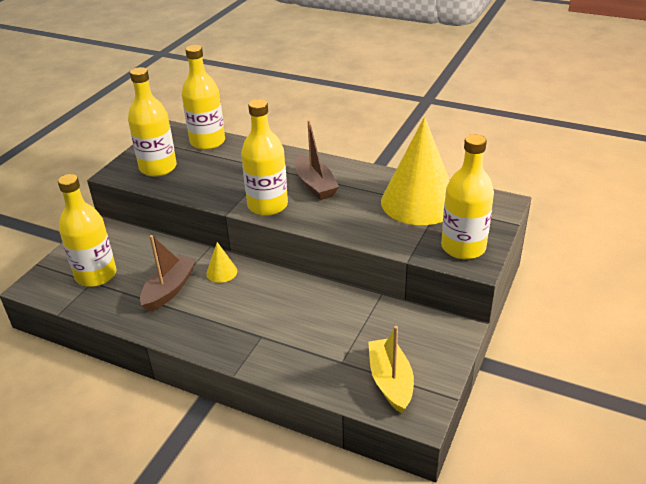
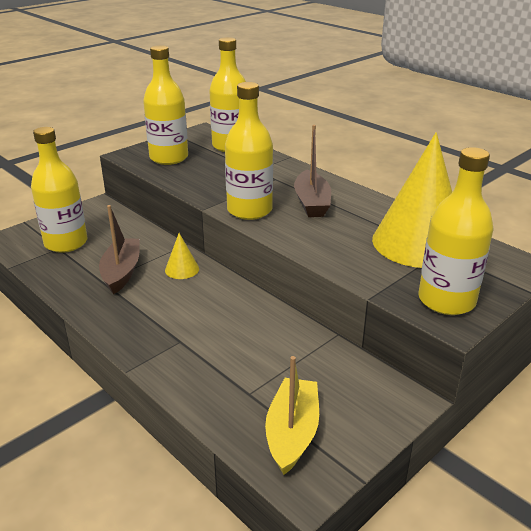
camera: 20 degrees right, 5 degrees down
brown boat [140,235,196,312] -> brown boat turned 45 degrees counterclockwise [99,205,140,294]

